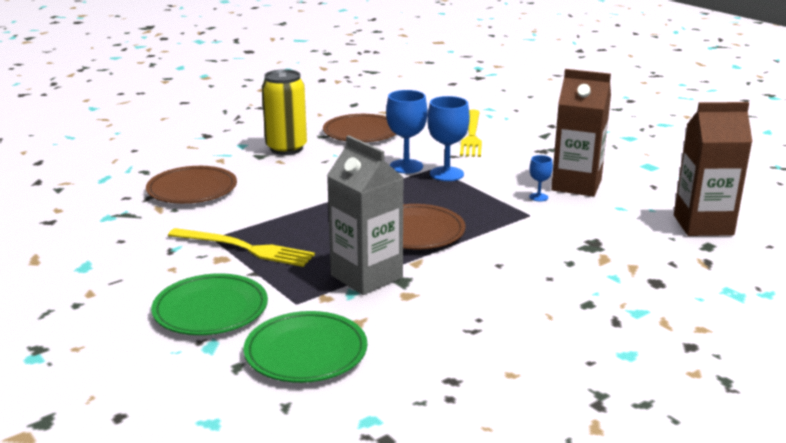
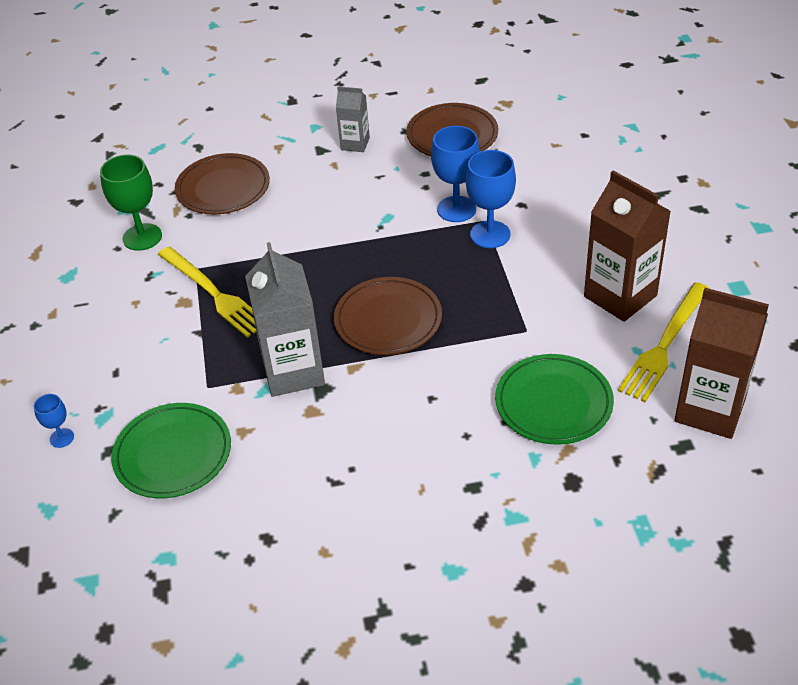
camera: 30 degrees right, 20 degrees up
green plate [151,273,268,335] -> green plate moved to [495,354,614,445]
yellow can [262,69,307,155] -> grey carton [336,86,370,152]
yellow fork [460,110,482,157] -> yellow fork moved to [618,282,710,402]
blue goblet [529,155,553,201] -> blue goblet moved to [34,394,74,448]
none -> green goblet [100,155,162,251]

